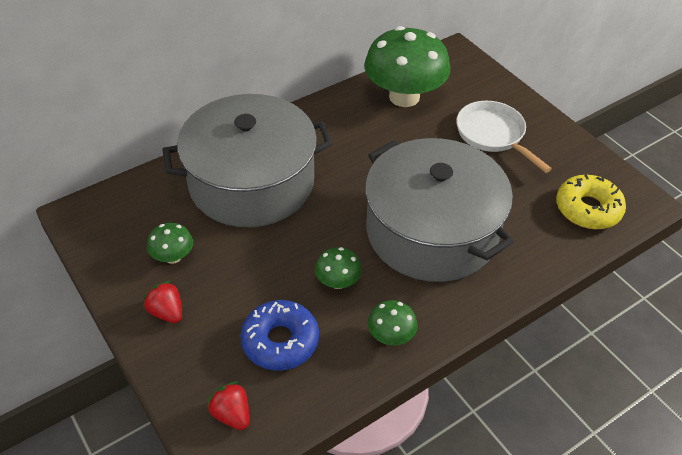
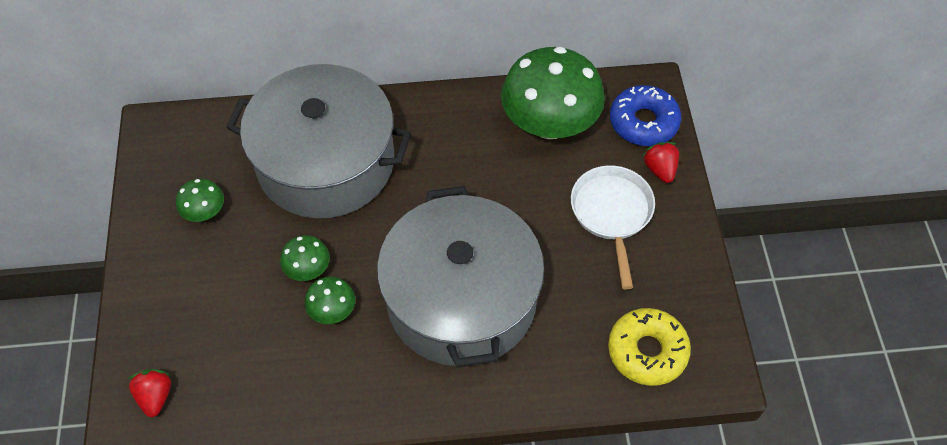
camera: 30 degrees right, 10 degrees up
red strawberry [143,281,182,323] -> red strawberry moved to [643,142,679,183]
blue donut [240,300,319,371] -> blue donut moved to [610,85,681,146]
green mushroom [368,300,417,345] -> green mushroom moved to [280,235,330,281]

